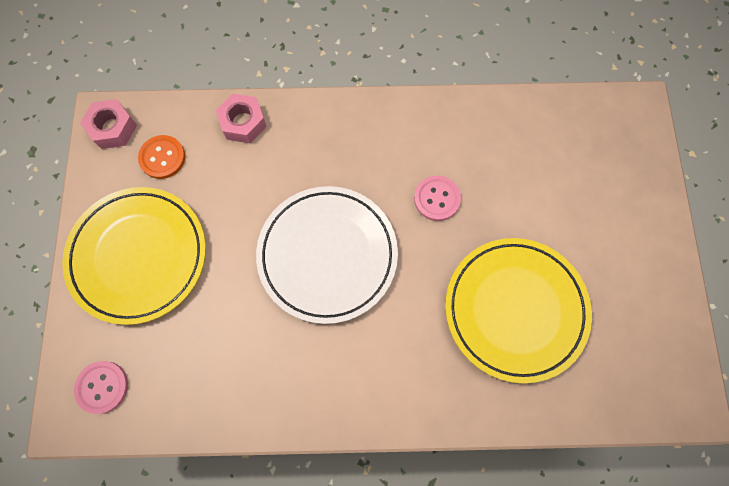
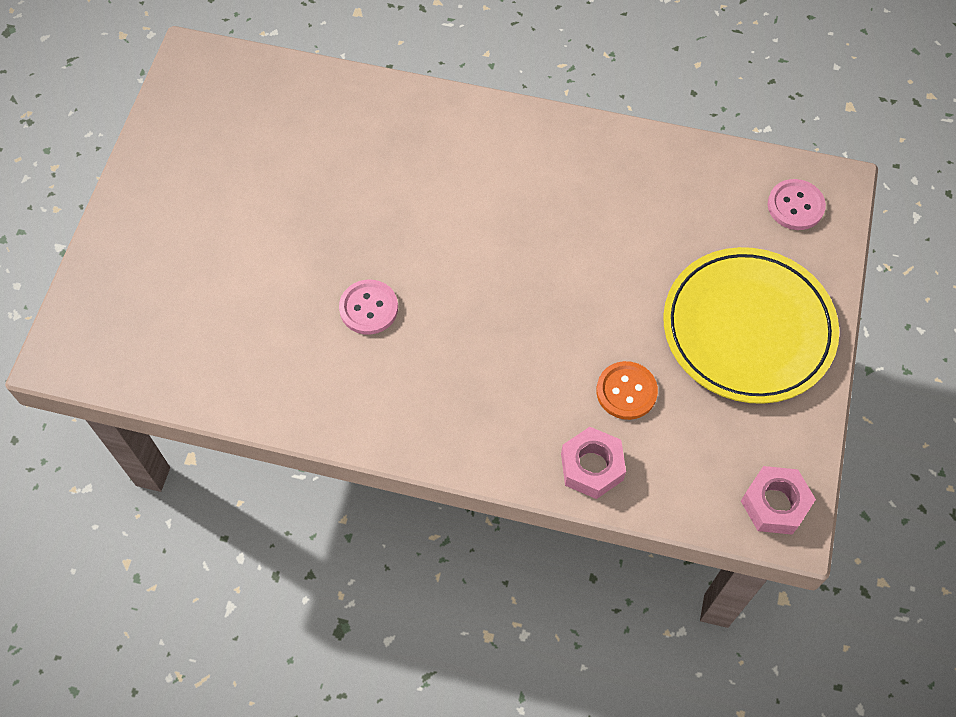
camera: 165 degrees left, 10 degrees down
orange button [138,135,185,179] -> orange button moved to [596,361,658,420]
white plate [256,186,398,324] -> none
yellow plate [445,238,592,383] -> none

